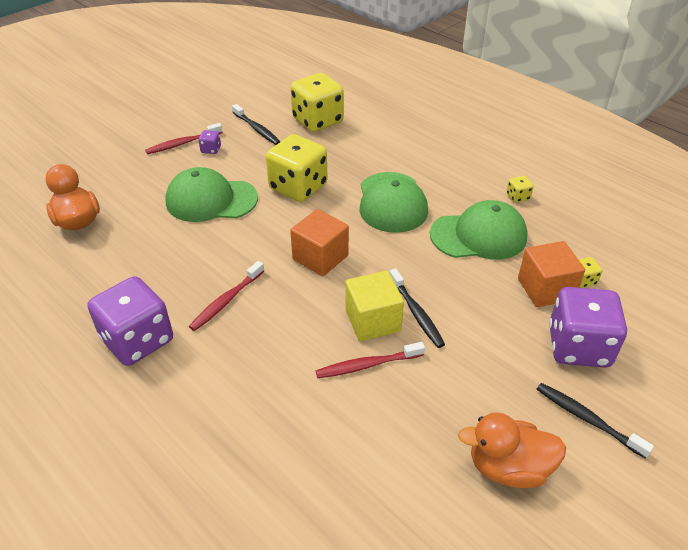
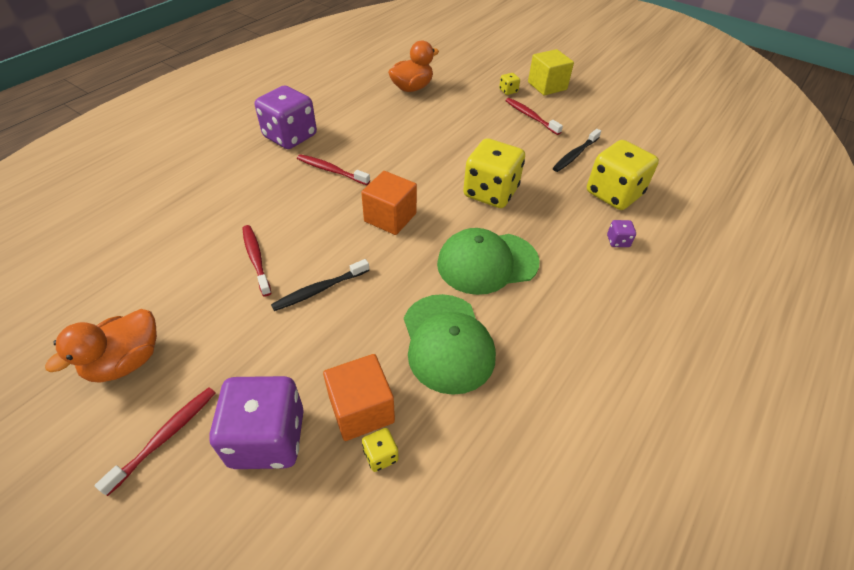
camera: 80 degrees right, 5 degrees up
green cap [165,167,258,222] -> none
purple dice [198,130,221,154] -> purple dice moved to [607,220,636,247]
yellow cube [345,271,404,341] -> yellow cube moved to [528,49,574,96]
orange duck [458,412,566,488] -> orange duck turned 135 degrees counterclockwise [45,309,157,383]
yellow dice [507,176,534,203] -> yellow dice moved to [499,73,520,95]
black toothbrush [537,383,654,459] -> red toothbrush [94,387,215,496]

